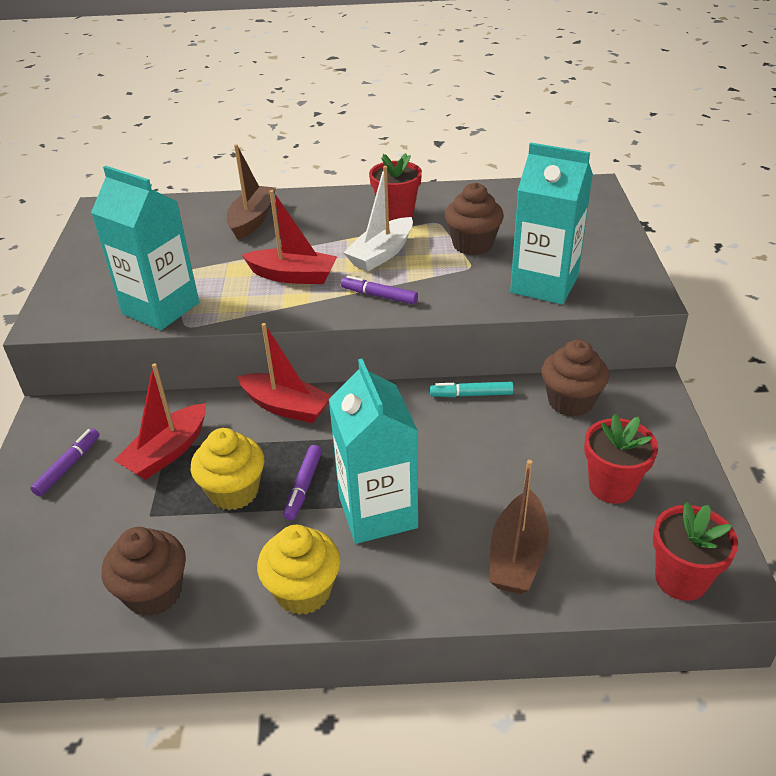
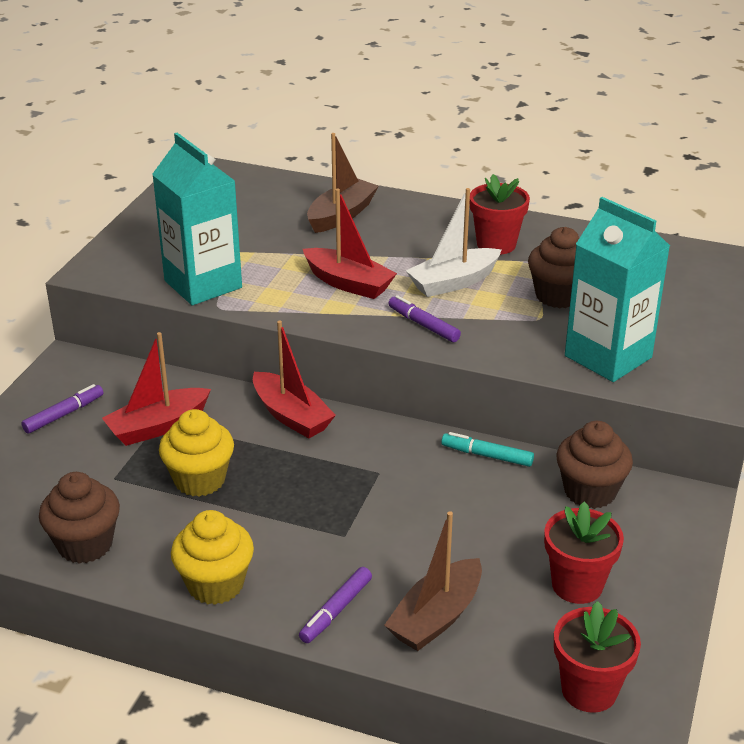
camera: 20 degrees right, 5 degrees down
purple marker [283,445,322,520] -> purple marker moved to [299,567,372,643]
turquoise carton [328,359,418,544] -> none

